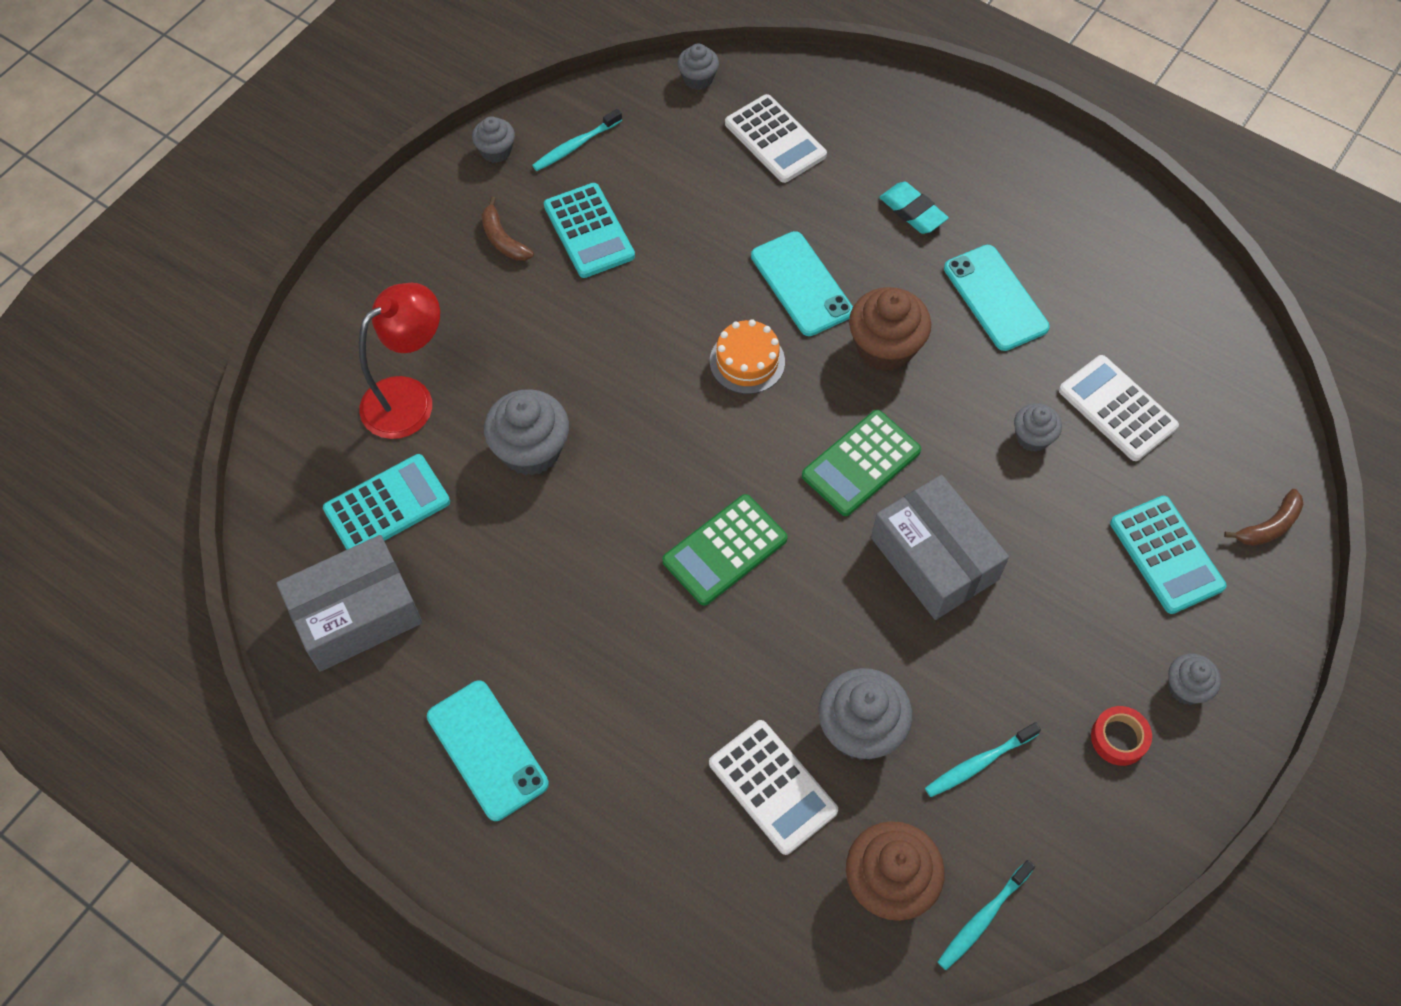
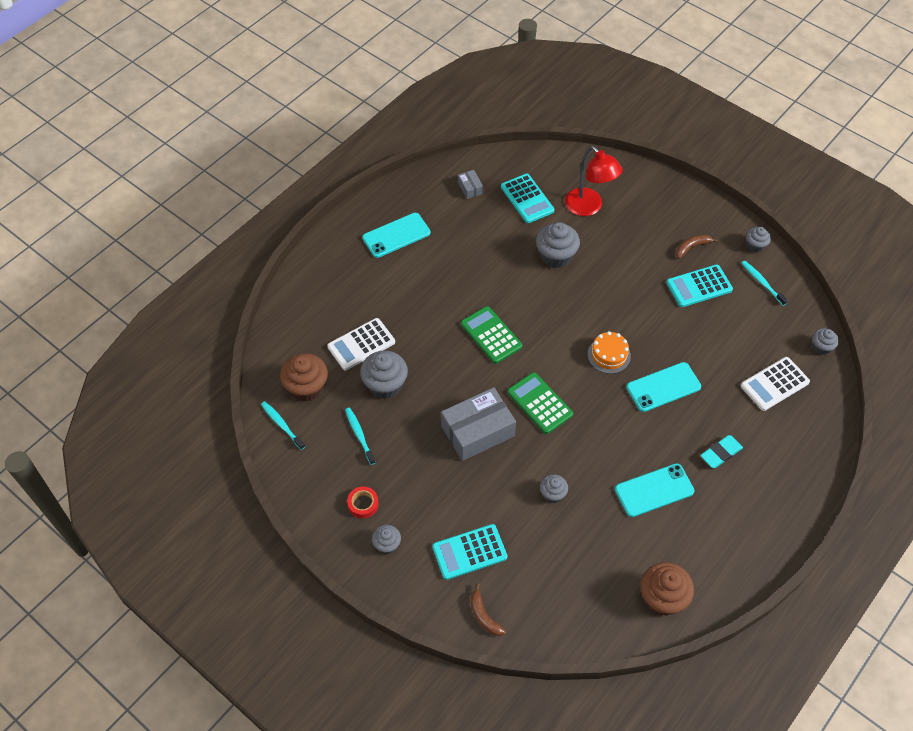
camera: 95 degrees right, 5 degrees down
grey box [276,535,422,672] -> grey box [458,170,483,199], size x0.45
brown cupcake [849,287,931,371] -> brown cupcake moved to [640,562,694,616]
white calculator [1059,355,1179,461] -> none

